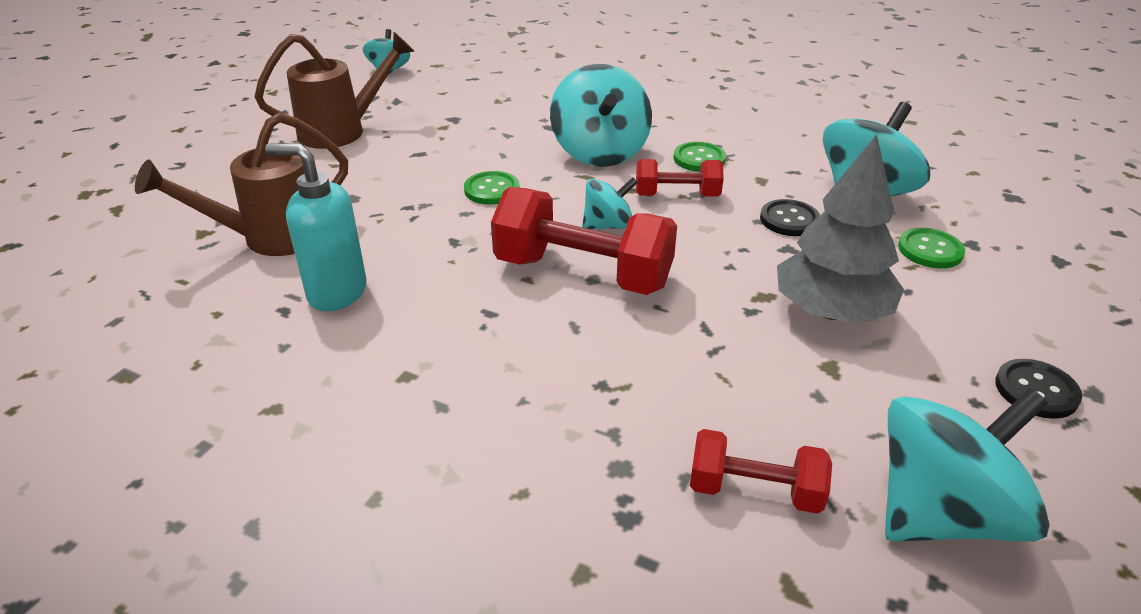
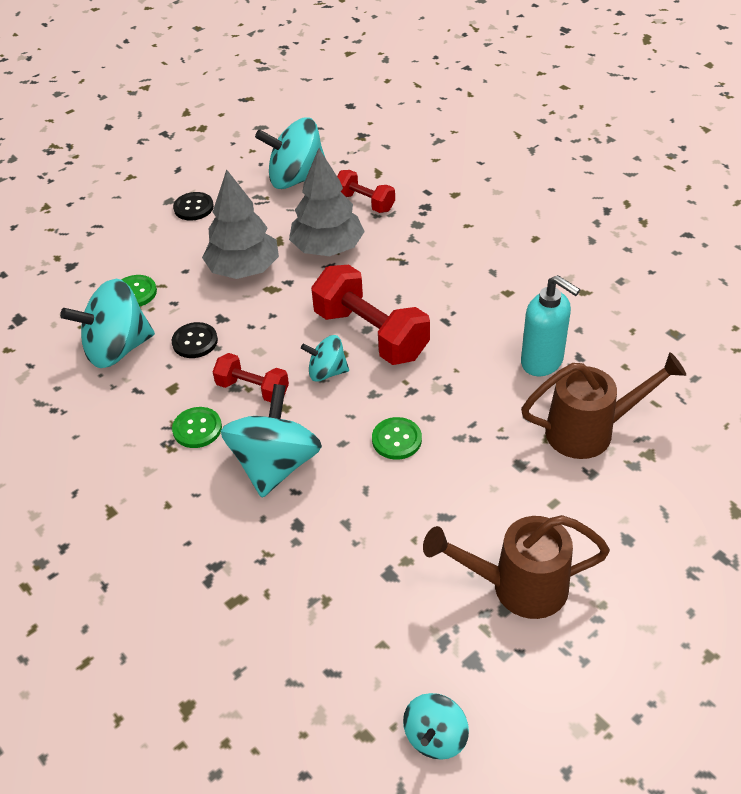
camera: 155 degrees left, 10 degrees up
none -> grey tree [289,148,365,256]

